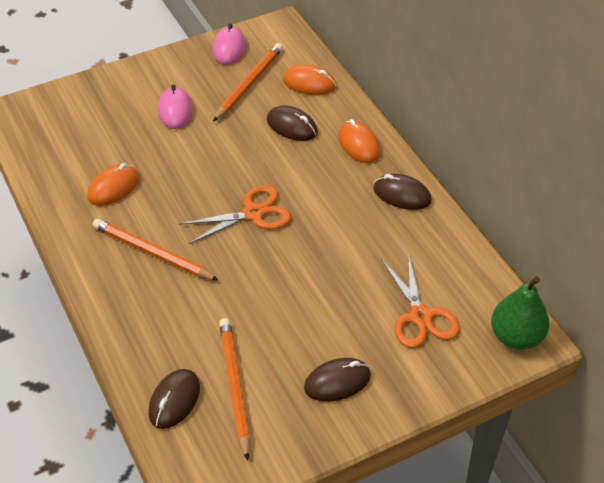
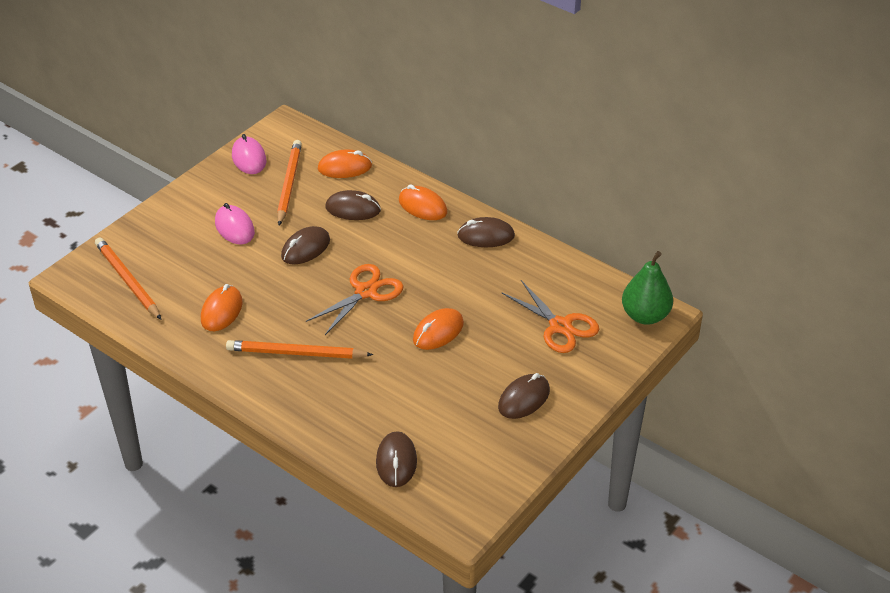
camera: 25 degrees left, 5 degrees down
orange pencil [219,318,250,461] -> orange pencil moved to [95,237,162,320]
none -> brown mouse [281,226,330,264]
none -> orange mouse [413,308,464,350]

